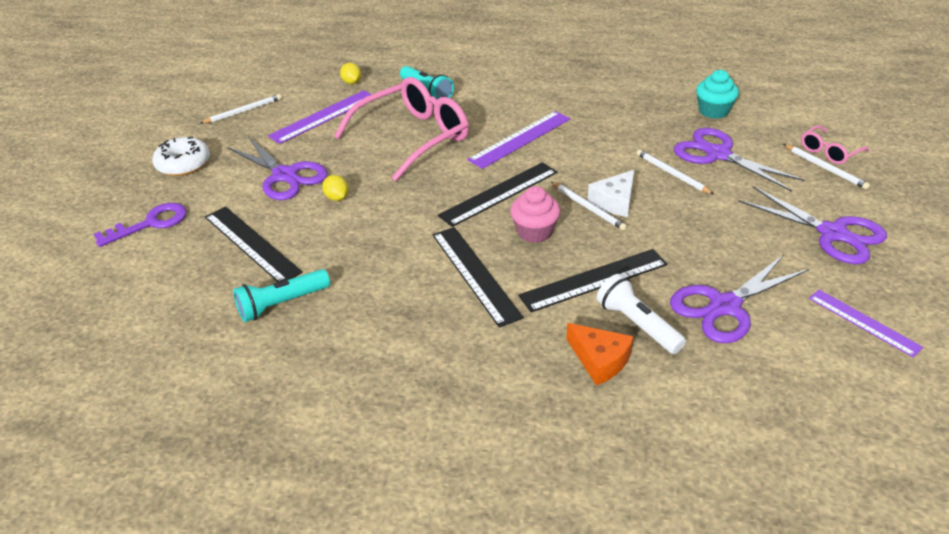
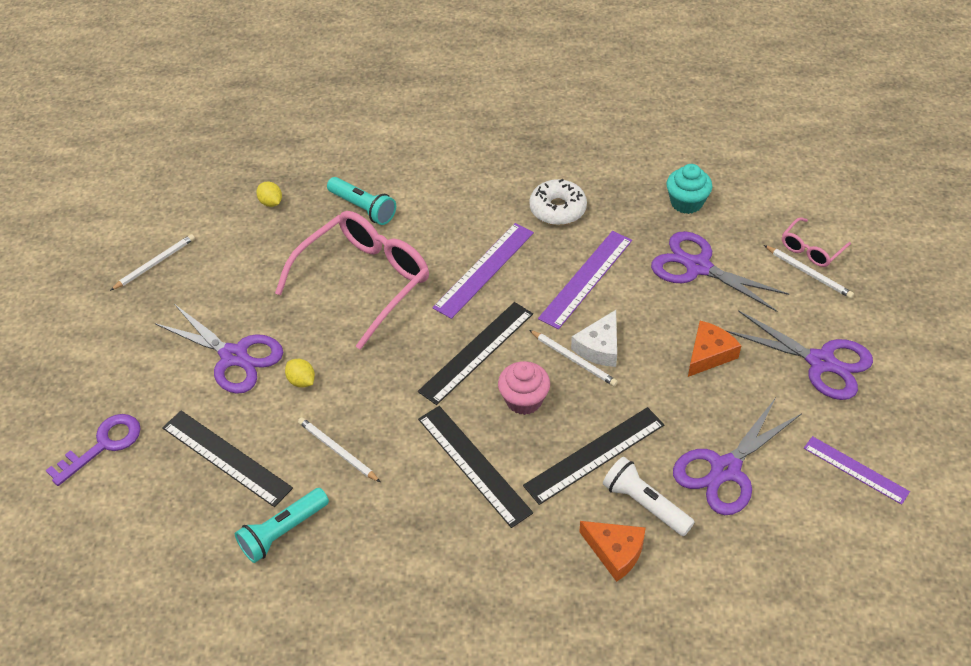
camera: 10 degrees left, 10 degrees up
white donut [152,136,210,176] -> white donut moved to [529,179,587,225]
purple ruler [268,90,372,144] -> purple ruler moved to [538,231,632,329]
white pencil [637,150,714,194] -> white pencil moved to [298,417,380,482]
none -> orange cheese [688,321,741,377]

